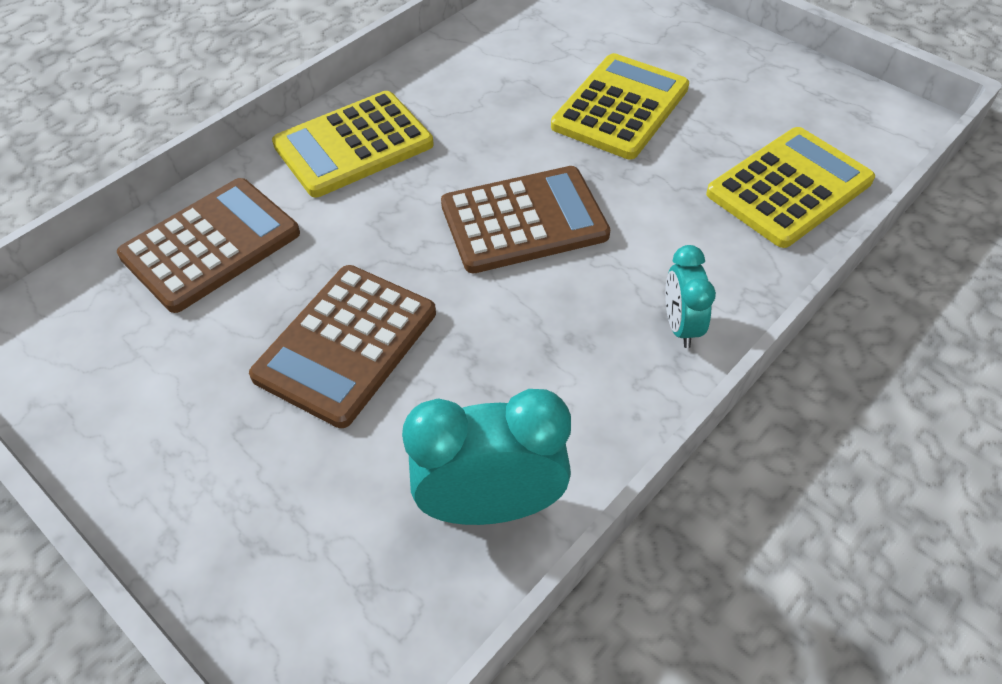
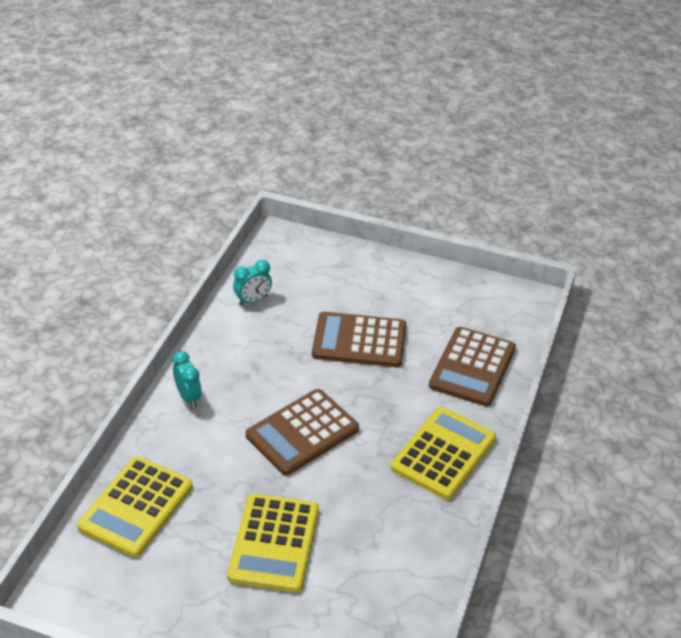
camera: 155 degrees right, 10 degrees down
brown calculator [249,265,436,428] -> brown calculator turned 90 degrees counterclockwise [312,312,406,367]
turquoise clock [402,389,571,525] -> turquoise clock [233,260,272,305], size x0.57

